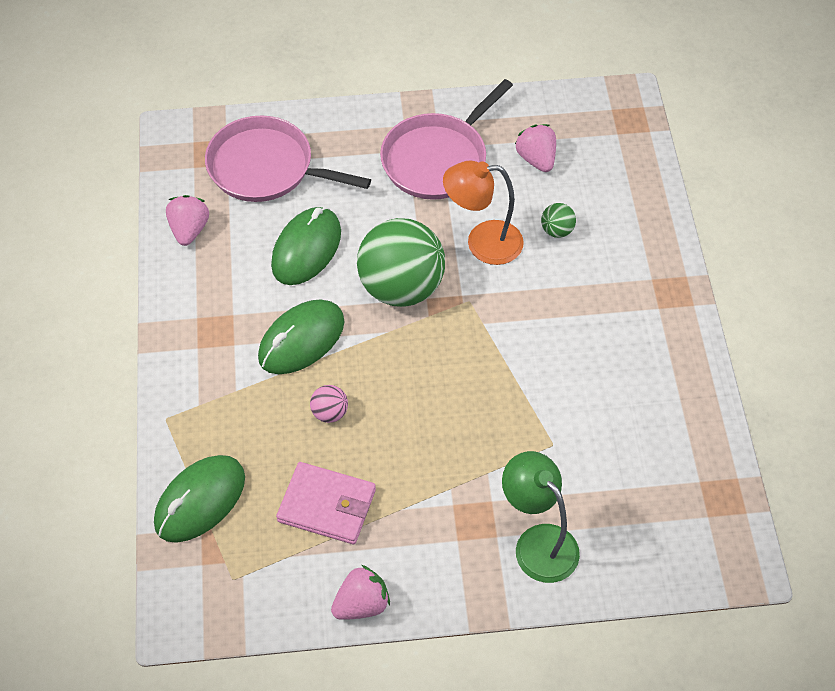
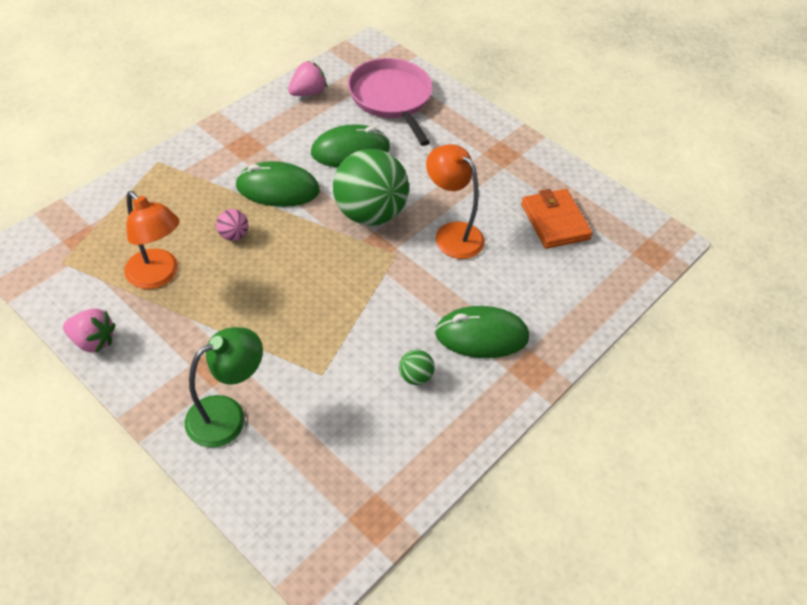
camera: 45 degrees right, 5 degrees down
green mouse [154,455,245,543] -> green mouse moved to [435,306,529,358]
pink wallet [276,462,376,544] -> orange lamp [124,191,180,289]
pink pan [380,79,513,200] -> none
green lamp [502,451,580,583] -> green lamp turned 45 degrees clockwise [185,327,263,448]
pink strawberry [515,124,556,172] -> orange wallet [521,189,593,249]
green ball [541,203,576,238] -> green ball moved to [399,350,435,385]

